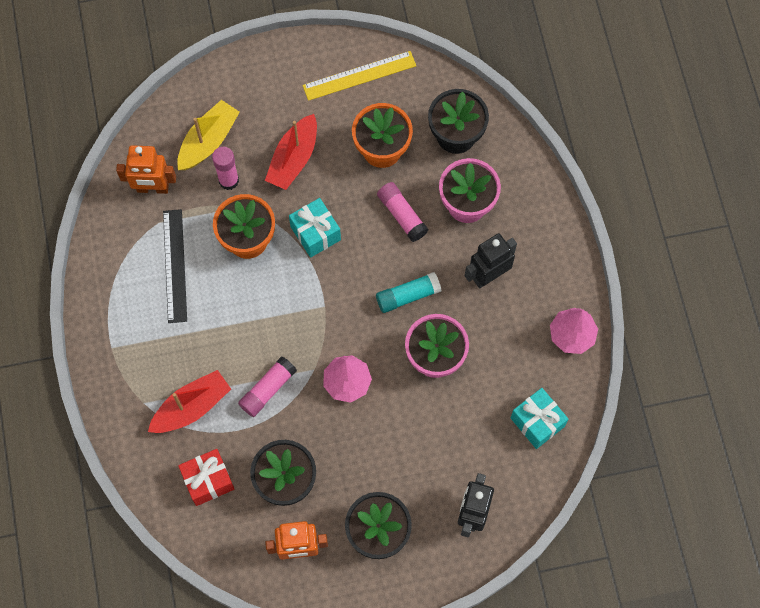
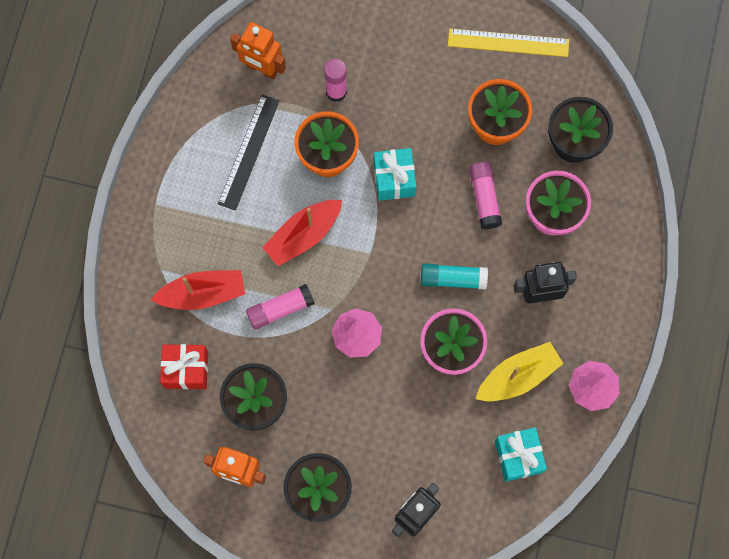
camera: 25 degrees right, 5 degrees up
yellow boat [177,100,240,170] -> yellow boat moved to [476,342,564,401]
red boat [265,114,317,190] -> red boat moved to [262,200,342,266]

